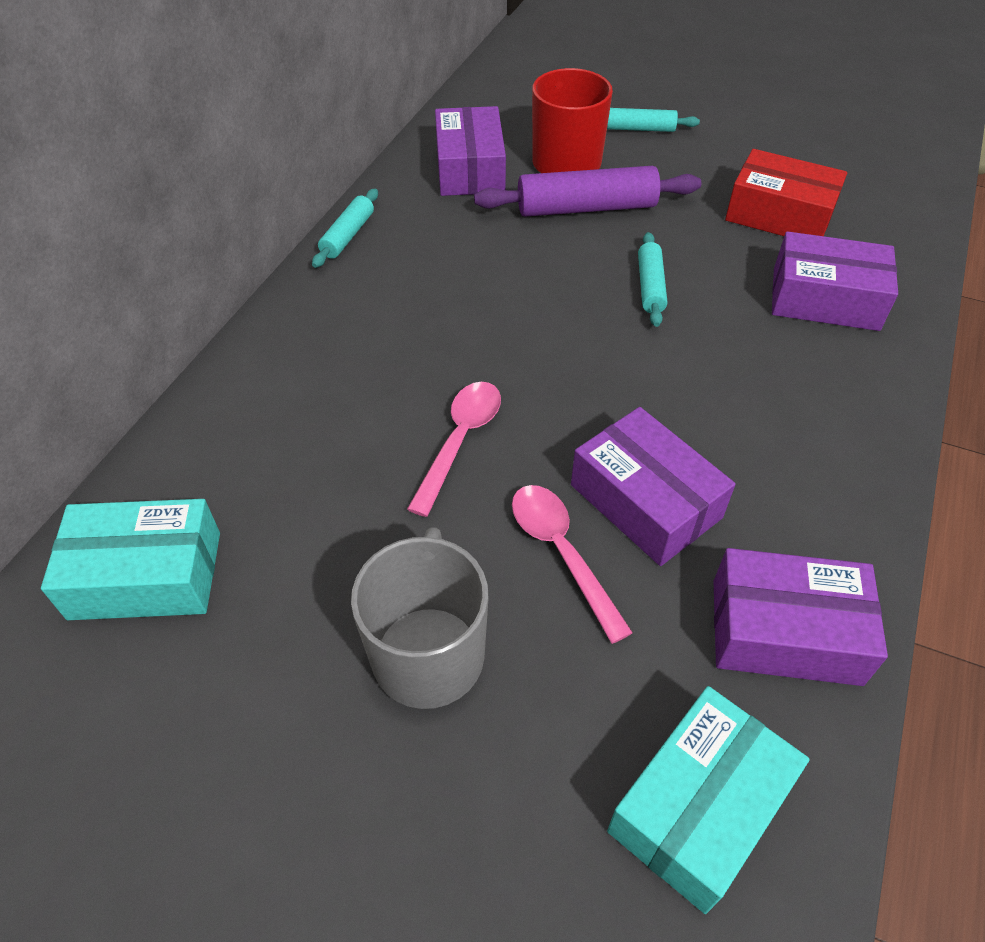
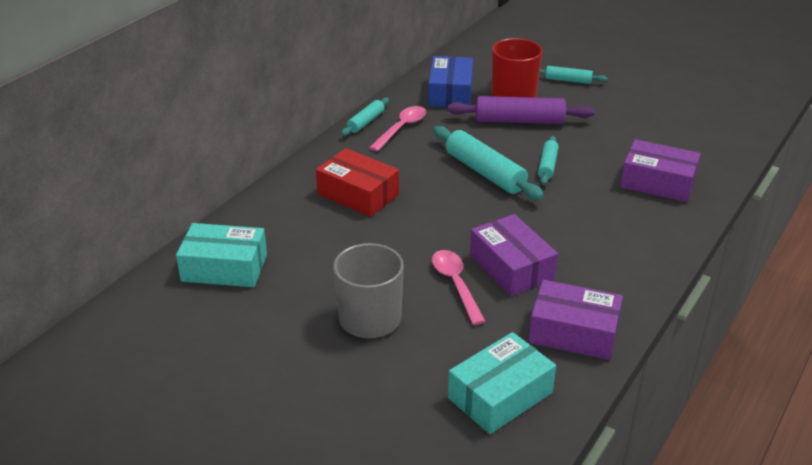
camera: 10 degrees right, 15 degrees down
pink spoon [407,382,501,517] -> pink spoon moved to [369,106,426,151]
purple box [435,106,506,196] -> blue box [428,56,473,107]
red box [725,149,847,236] -> red box moved to [316,148,399,217]
none -> turquoise rolling pin [433,126,544,200]

